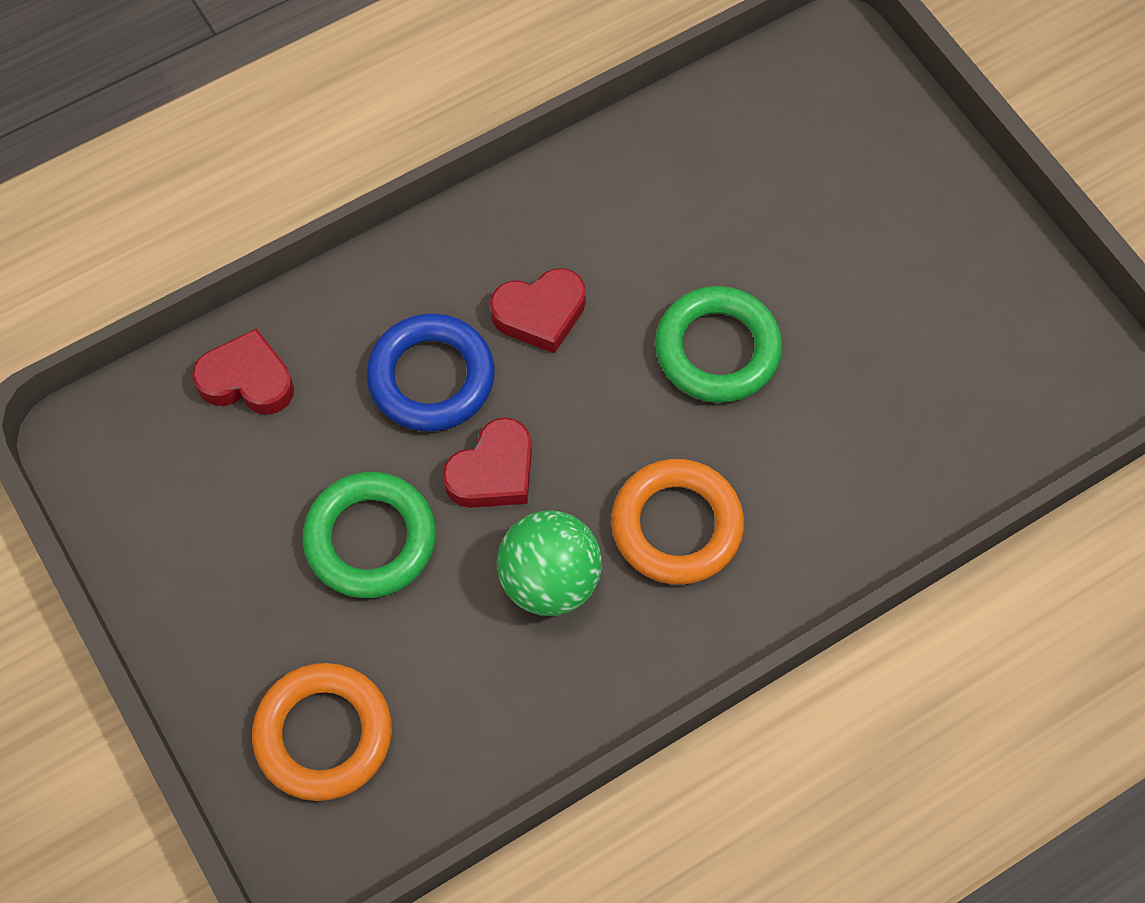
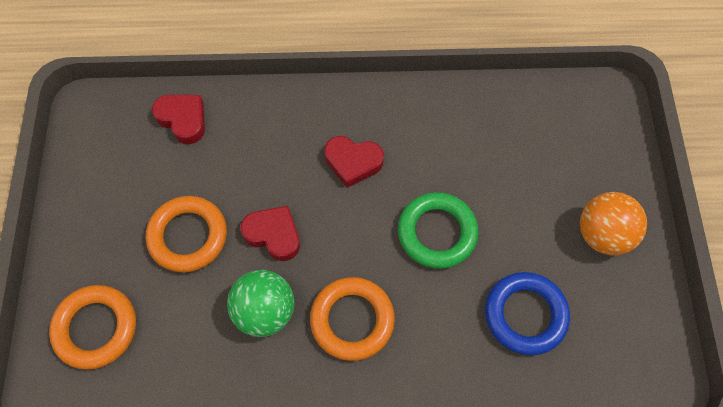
camera: 30 degrees right, 0 degrees up
green ring [302,472,436,598] -> orange ring [146,196,227,272]
blue ring [367,314,495,432] -> blue ring moved to [485,272,570,355]
red heart [443,418,532,508] -> red heart turned 135 degrees counterclockwise [241,206,300,261]
none -> orange ball [580,192,647,255]

